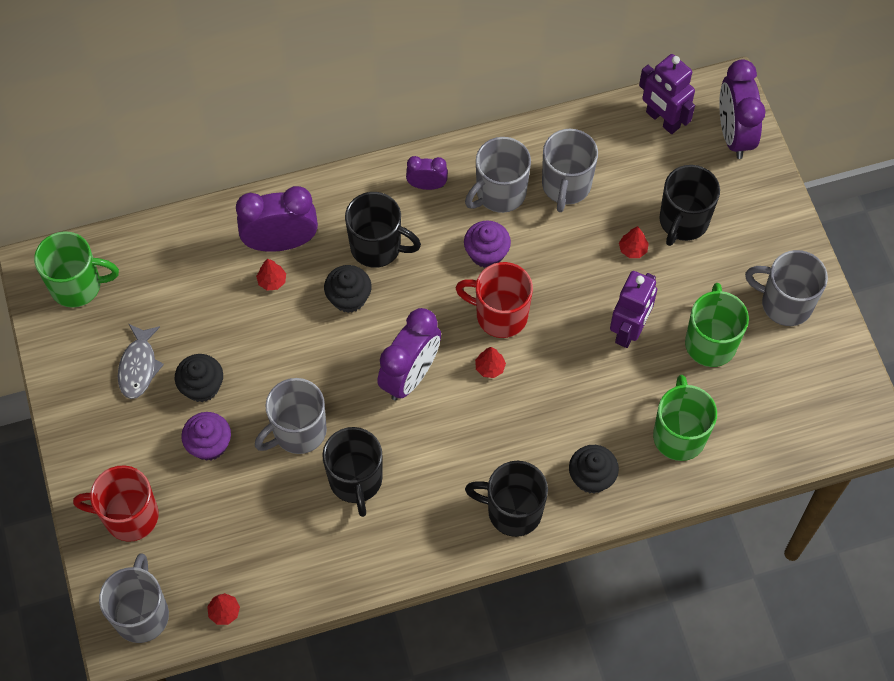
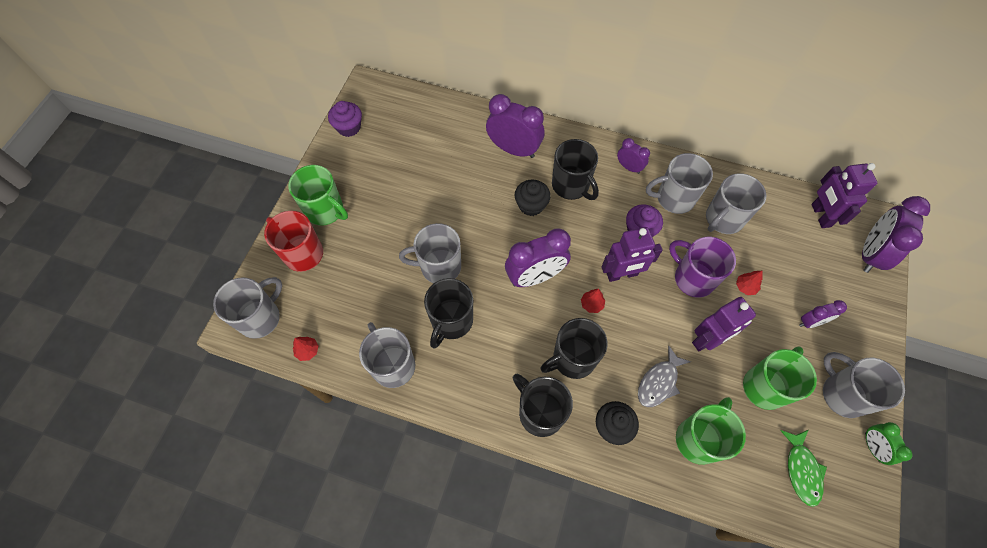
camera: 35 degrees right, 0 degrees up
green mug [34,231,119,308] -> green mug moved to [288,165,348,226]
grey fish [118,324,164,399] -> grey fish moved to [638,345,691,407]
black cupcake [175,354,223,402] -> none
purple cupcake [181,412,231,461] -> purple cupcake moved to [328,101,362,137]
red tree [256,259,286,291] -> none
red mug [456,262,533,338] -> purple robot [601,227,663,282]
black mug [660,165,720,246] -> black mug moved to [540,318,607,379]
none -> grey mug [359,322,415,388]
none -> purple mug [669,237,736,298]
none -> green fish [780,430,827,507]
none -> purple clock [799,300,847,328]
none -> green clock [865,422,913,465]

